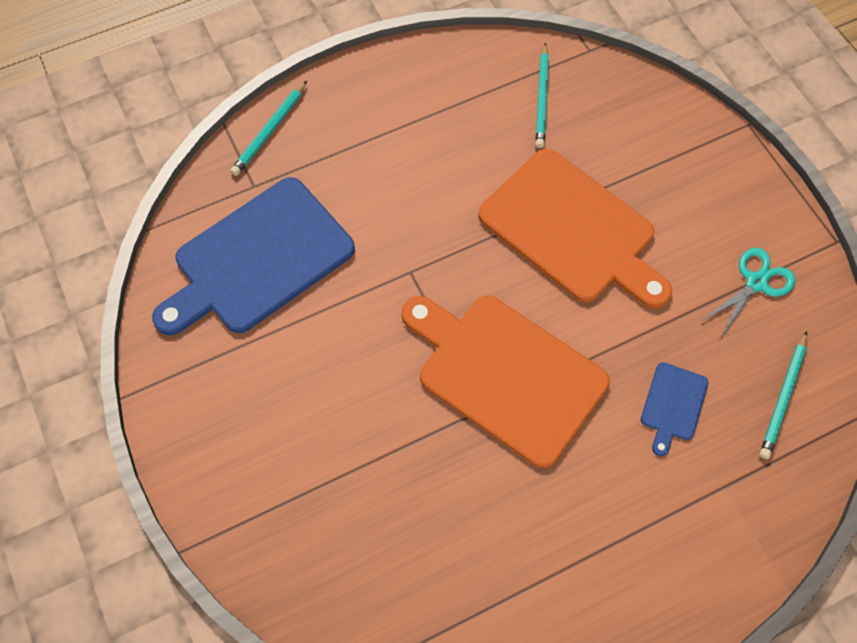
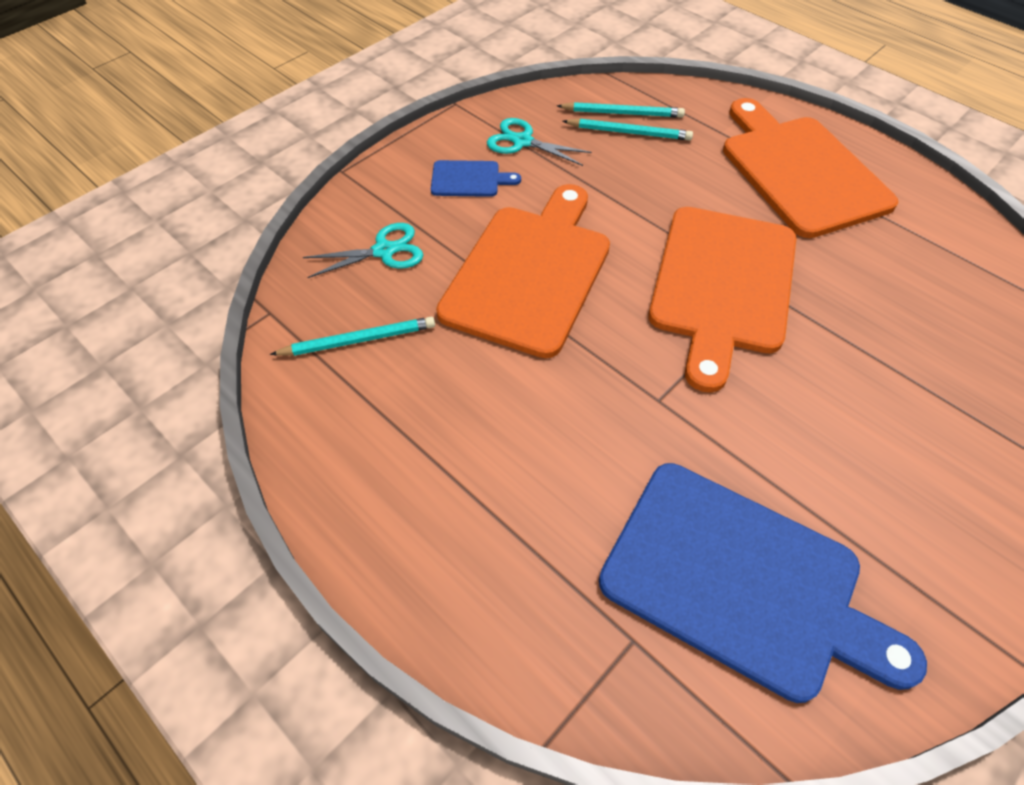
camera: 110 degrees left, 10 degrees down
turquoise pencil [230,81,307,176] -> turquoise pencil moved to [562,118,693,141]
blue cutting board [641,362,709,456] -> blue cutting board moved to [431,160,521,197]
none -> turquoise scissors [303,223,423,278]
none -> orange cutting board [723,98,898,238]

